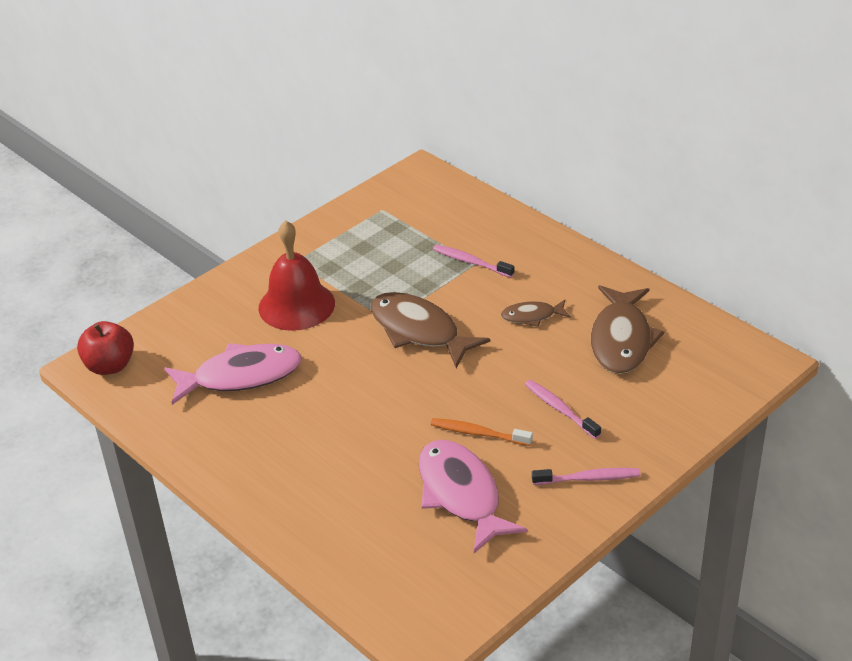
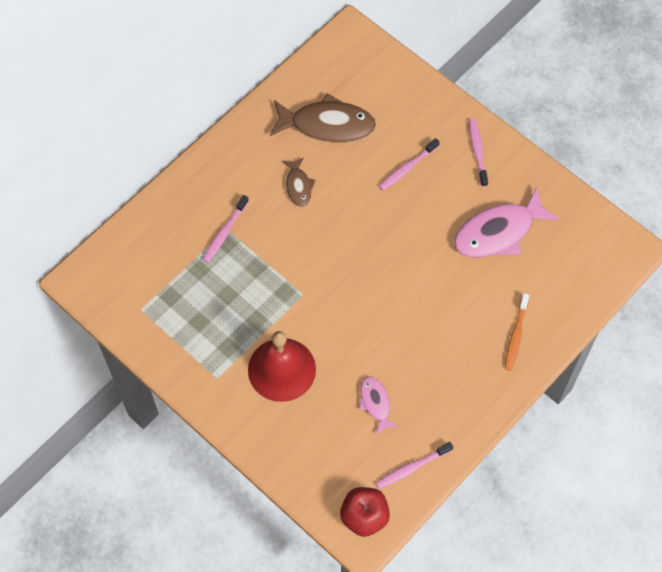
camera: 95 degrees left, 25 degrees up
pink fish [164,343,302,405] -> pink fish [359,377,398,434], size x0.52
brown fish [371,292,490,368] -> none
orange toothbrush [431,418,533,446] -> orange toothbrush moved to [505,293,529,371]
none -> pink toothbrush [376,442,453,489]

